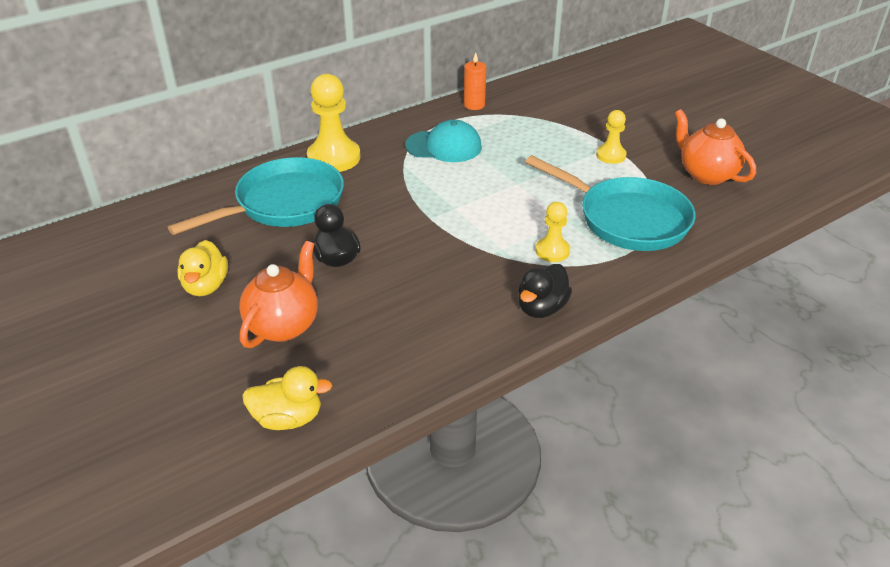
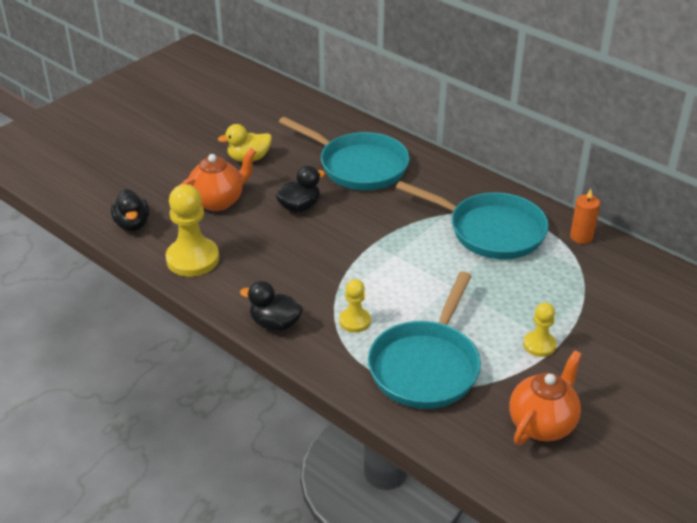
camera: 75 degrees right, 0 degrees up
orange teapot [239,241,318,348] -> orange teapot turned 45 degrees counterclockwise [180,148,256,211]
yellow duck [242,366,333,430] -> black duck [111,189,149,232]
yellow pawn [307,74,361,172] -> yellow pawn moved to [166,184,219,277]
turquoise cap [405,120,482,162] -> turquoise pan [396,181,549,260]

